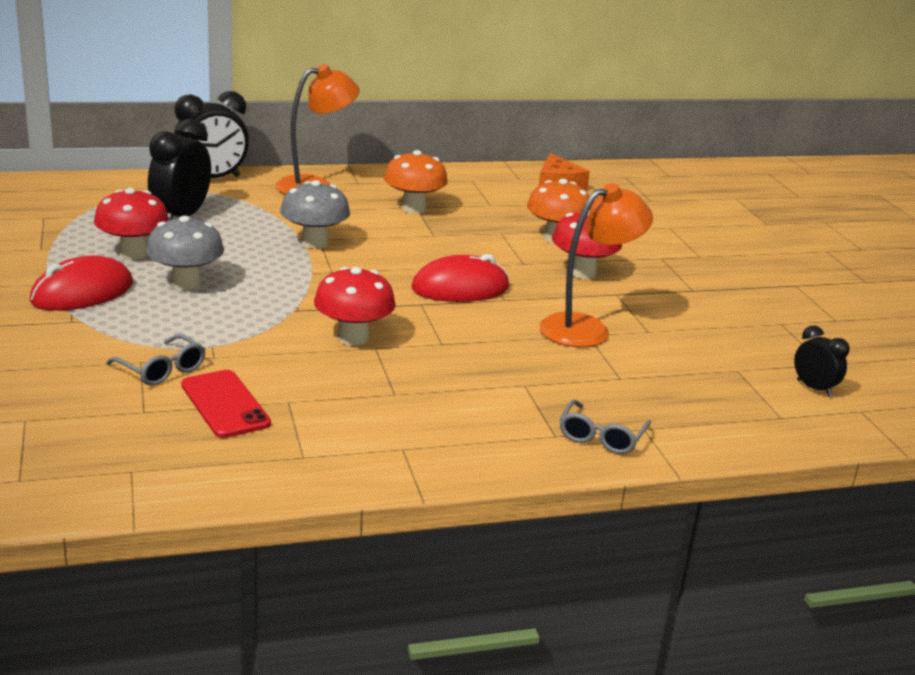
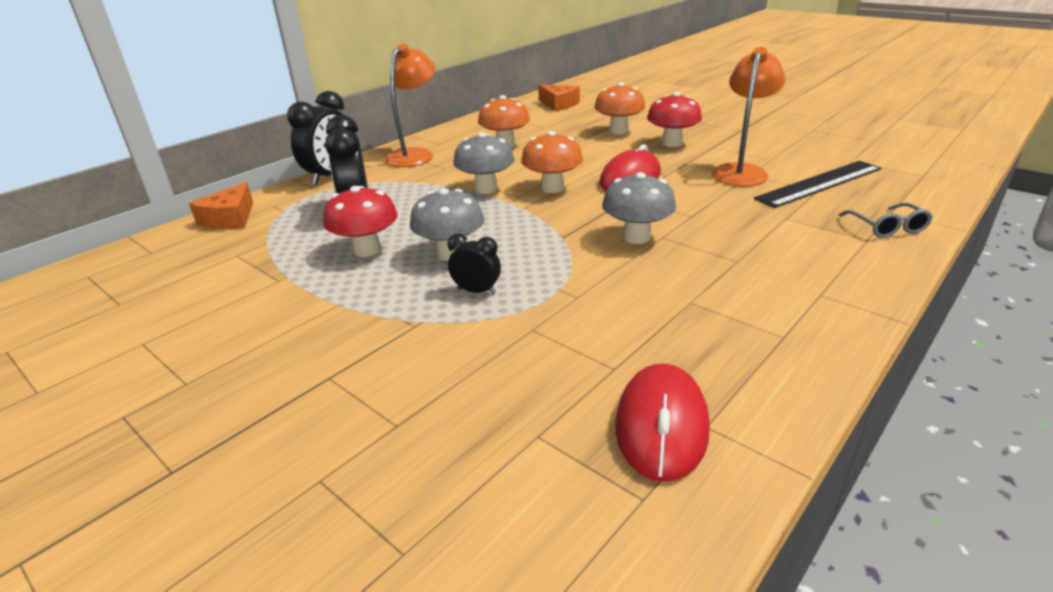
camera: 30 degrees left, 5 degrees up
red mouse [29,256,133,311] -> red mouse moved to [615,364,710,482]
grey glasses [106,334,205,386] -> none
red phone [181,370,271,438] -> none
red mushroom [314,267,396,346] -> grey mushroom [602,172,676,244]
black clock [794,326,850,397] -> black clock moved to [448,233,501,295]
none -> orange cheese [189,182,253,229]
none -> orange mushroom [521,131,583,193]
none -> black ruler [754,161,881,208]

